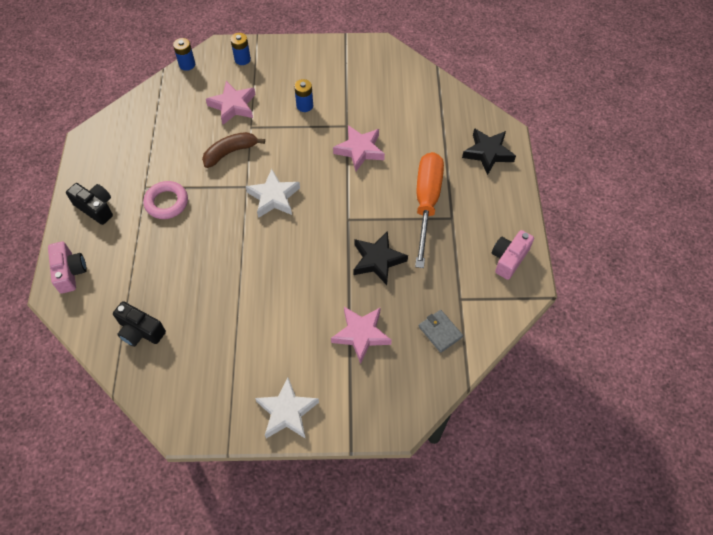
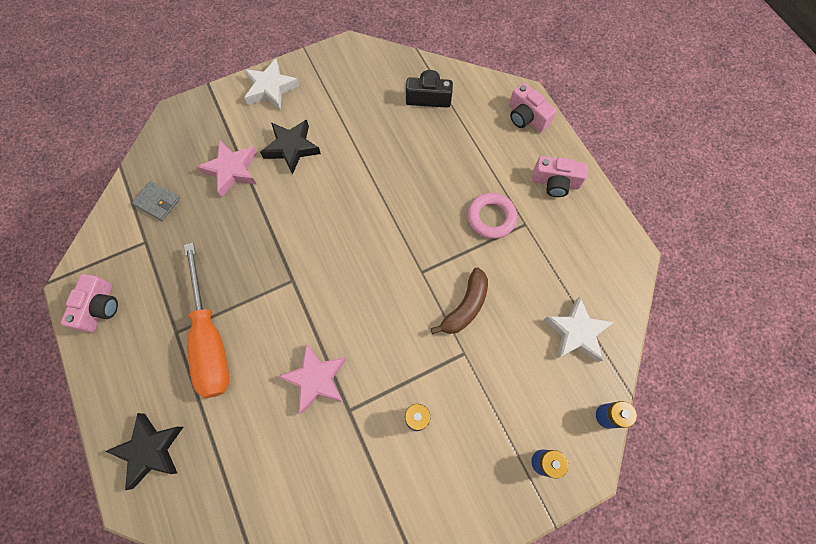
camera: 155 degrees right, 10 degrees up
black camera [66,183,113,225] -> pink camera [532,156,588,197]
pink star [206,81,255,125] -> none
white star [246,169,300,218] -> white star moved to [544,297,614,362]
black star [354,231,408,285] -> black star moved to [260,119,321,175]

